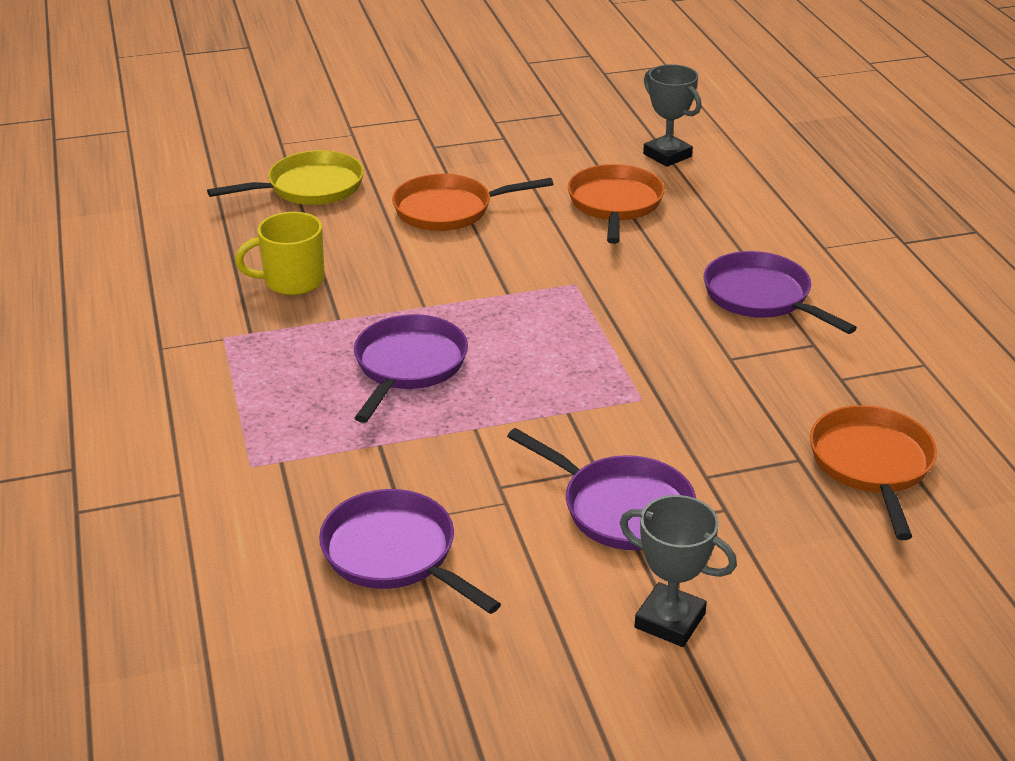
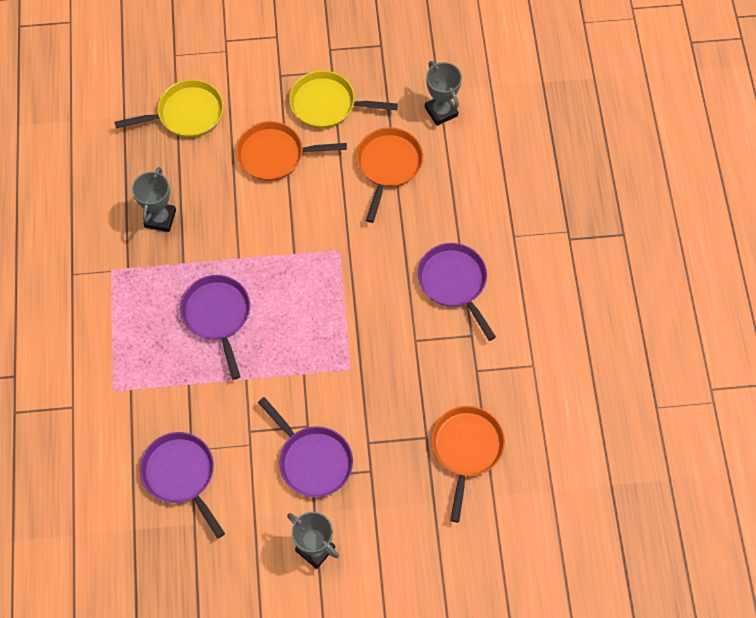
camera: 10 degrees right, 30 degrees up
yellow mug [235,212,325,295] -> grey trophy [132,167,176,232]
purple pan [354,314,468,423] -> purple pan turned 45 degrees counterclockwise [180,275,250,380]
none -> yellow pan [289,70,398,128]

